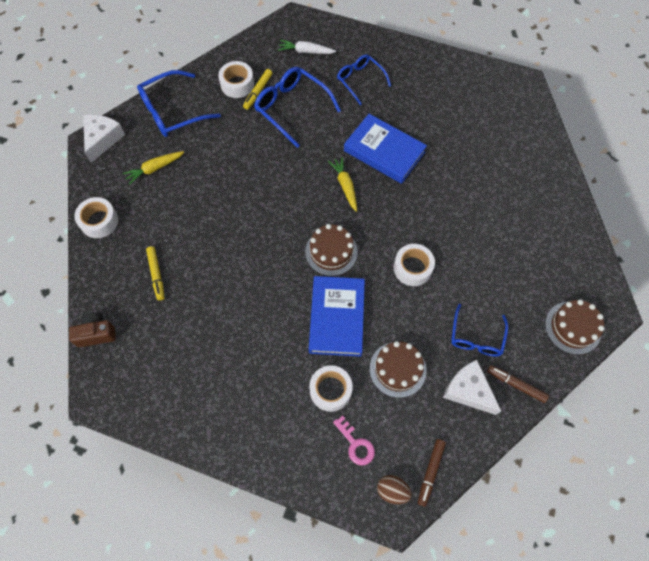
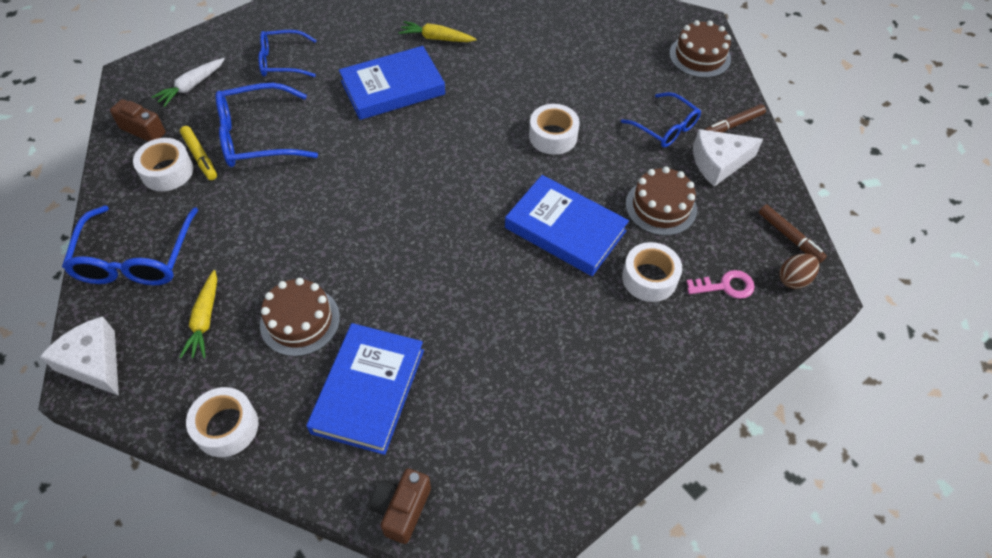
camera: 60 degrees left, 10 degrees down
yellow marker [146,246,165,301] -> blue book [306,323,424,455]
brown cake [305,224,358,276] -> brown cake moved to [260,278,340,357]
yellow carrot [328,157,357,212] -> yellow carrot moved to [399,21,476,42]
none -> brown camera [110,97,165,142]

